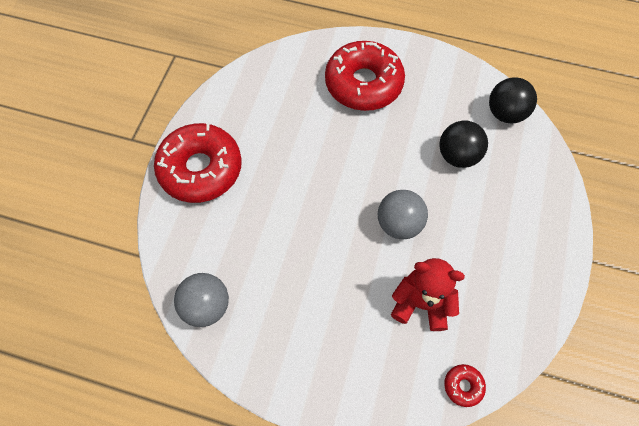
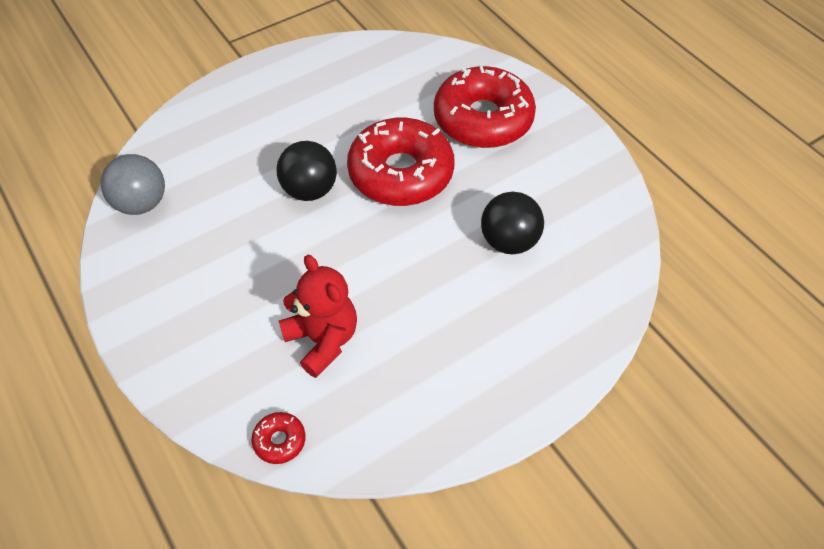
camera: 40 degrees right, 10 degrees down
red donut [154,123,242,203] -> red donut moved to [347,118,455,206]
grey ball [378,190,428,239] -> none
black ball [489,77,537,124] -> black ball moved to [276,141,337,201]

